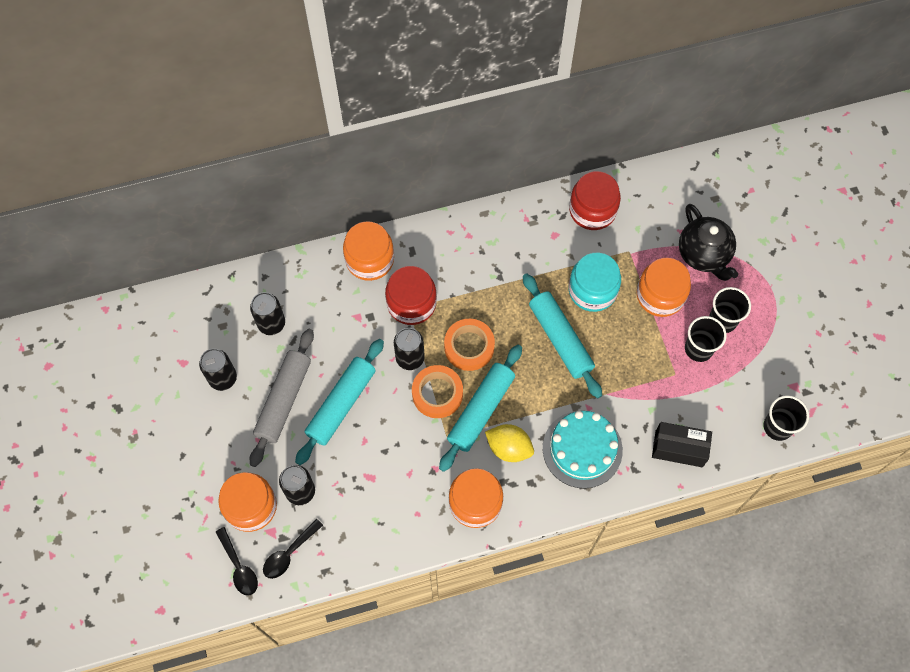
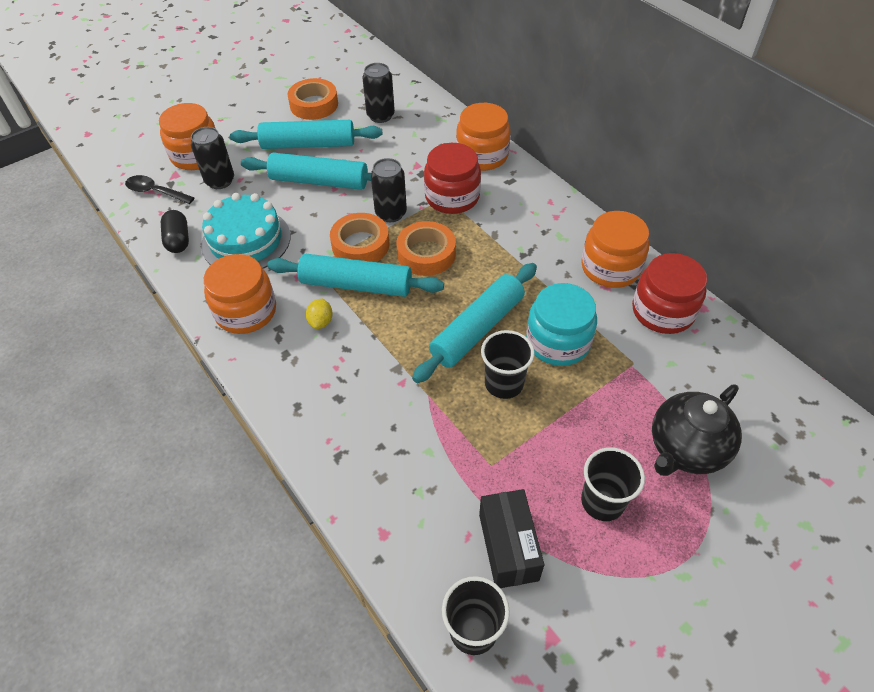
camera: 70 degrees right, 15 degrees down
black can [199,348,237,391] -> orange tape [287,78,338,120]
black spoon [216,527,258,596] -> none
grey rolling pin [250,329,314,467] -> turquoise rolling pin [230,120,382,149]
yellow lemon [485,424,534,462] -> yellow lemon [306,299,333,329], size x0.59
turquoise cake [543,411,623,489] -> turquoise cake moved to [201,193,290,269]
orange jar [636,258,691,317] -> orange jar moved to [581,211,649,288]
black box [652,422,712,467] -> black box moved to [479,489,544,588]
black cup [685,316,727,362] -> black cup moved to [481,330,535,399]
none -> black capsule [161,210,189,253]

